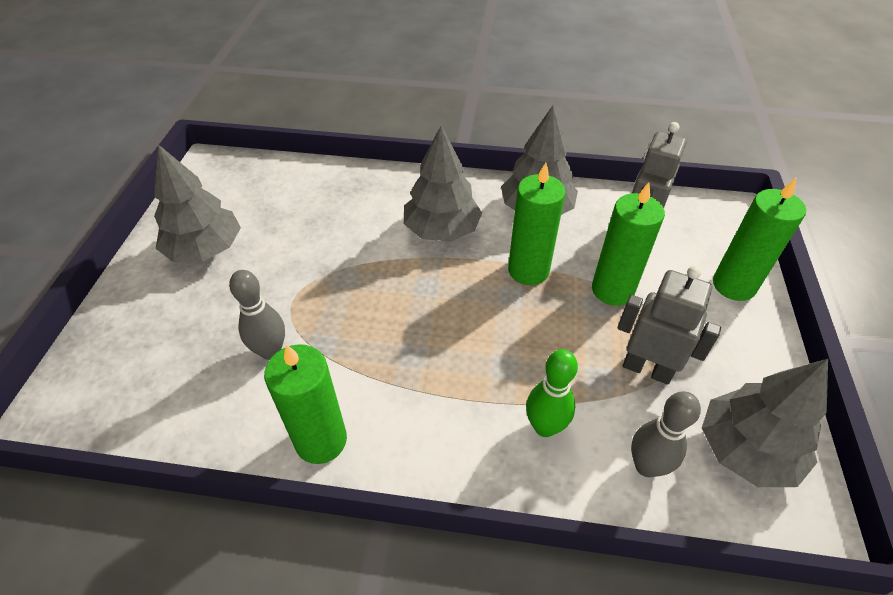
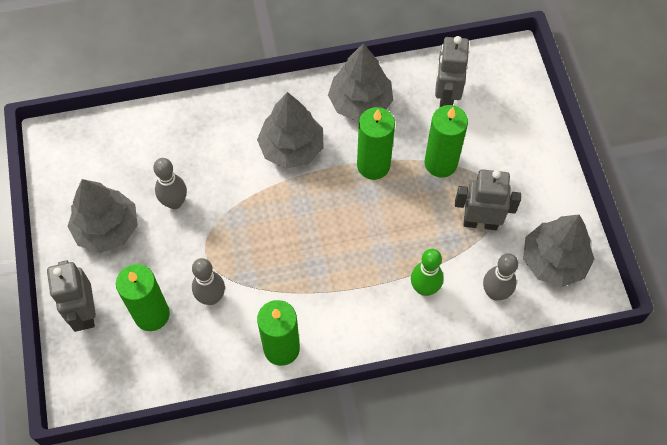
camera: 20 degrees left, 15 degrees up
green candle [713,178,806,301] -> green candle moved to [116,264,170,331]
none -> grey robot [47,260,96,332]
none -> grey bowling pin [153,158,187,209]

